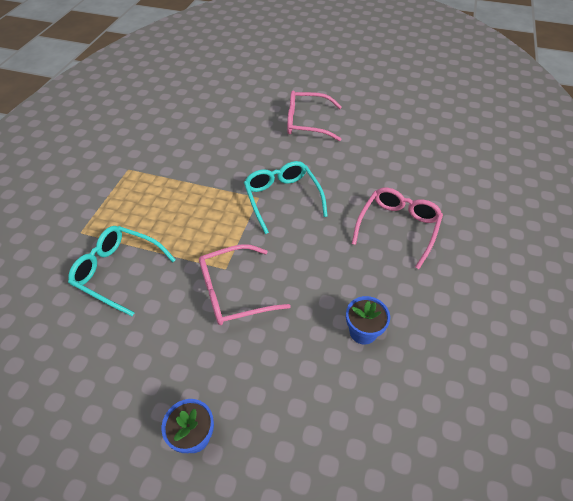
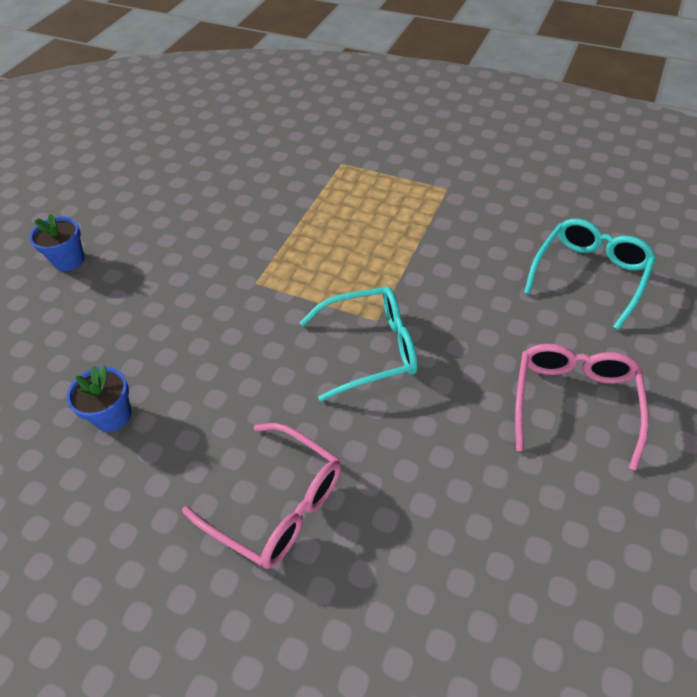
camera: 100 degrees right, 0 degrees up
turquoise glasses [68,226,176,316] -> turquoise glasses moved to [524,219,656,330]
pink glasses [199,244,291,325] -> none

